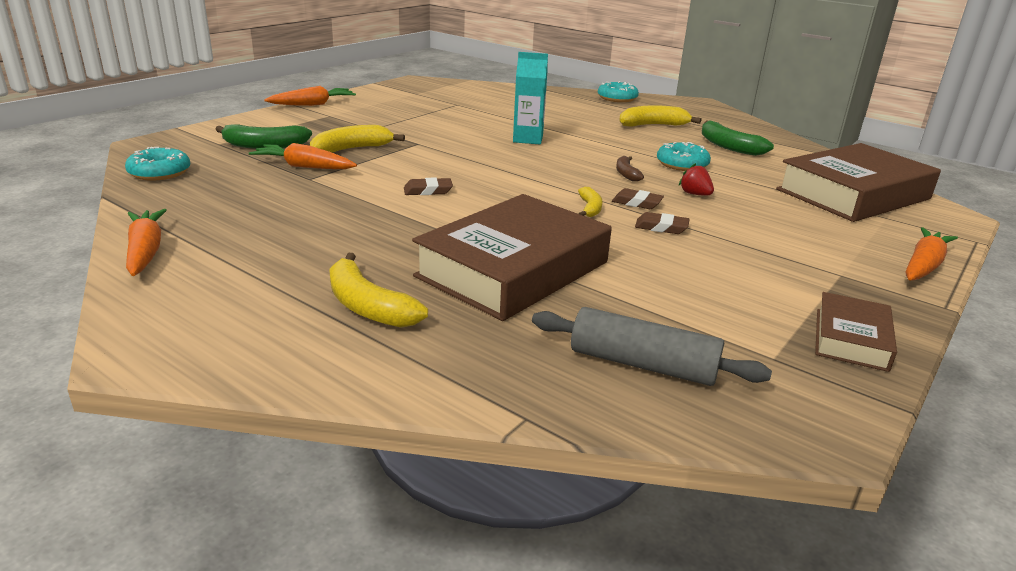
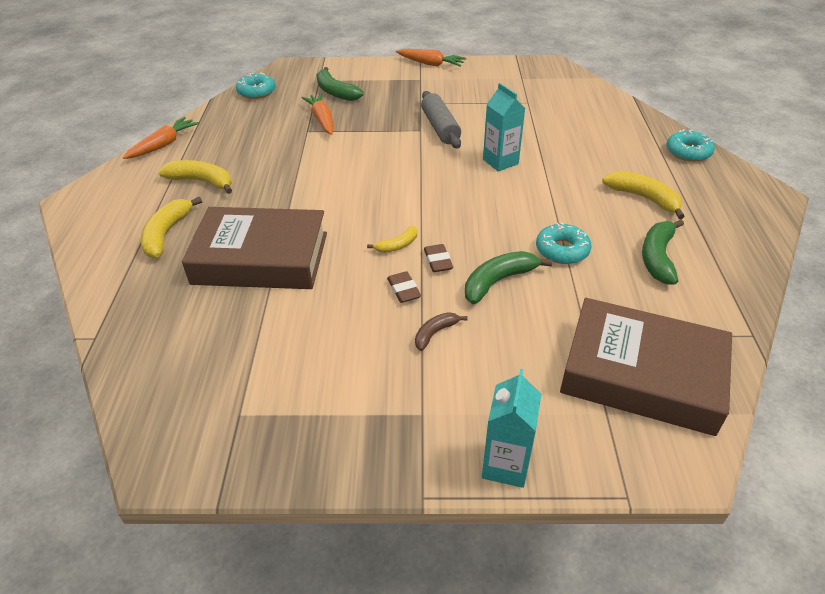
camera: 55 degrees right, 15 degrees up
yellow banana [310,125,405,153] -> yellow banana moved to [158,160,232,194]
brown eraser [404,177,453,195] -> none
grey rolling pin [532,307,772,386] -> grey rolling pin moved to [421,91,461,148]
brown banana [616,156,644,182] -> brown banana moved to [415,312,468,351]
red strawberry [679,163,714,195] -> green banana [465,251,552,304]
brown book [815,292,897,372] -> none
orange carrot [906,227,958,281] -> turquoise carton [482,369,541,488]

